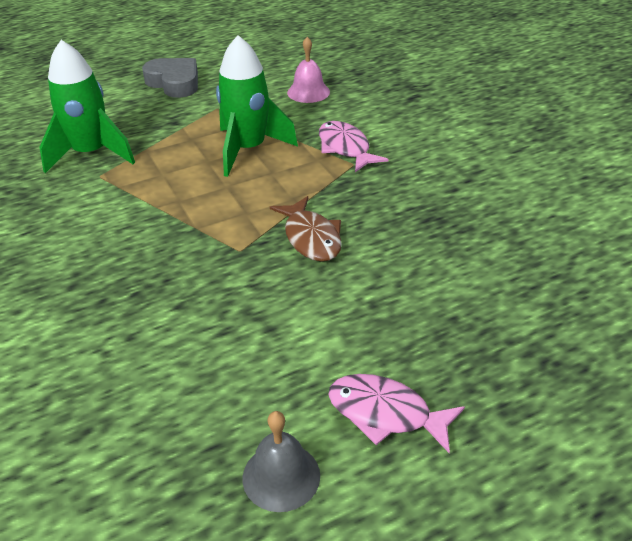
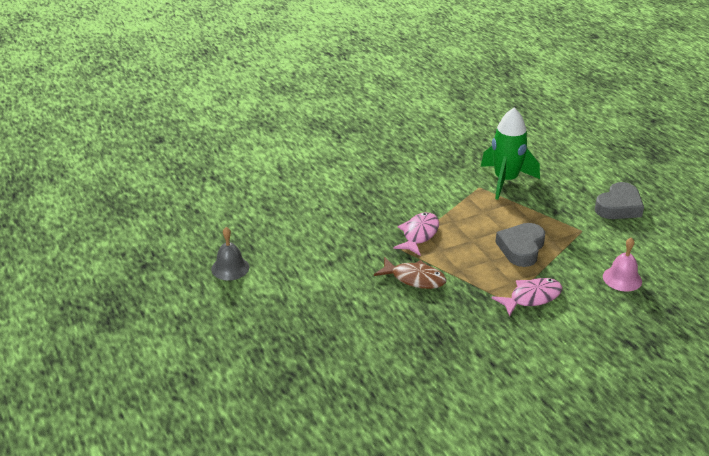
camera: 90 degrees right, 5 degrees down
green rocket [216,35,298,177] -> grey heart [495,223,545,267]
brown fish [270,196,342,262] -> brown fish turned 135 degrees counterclockwise [374,257,446,289]
pink fish [328,374,465,454] -> pink fish moved to [393,212,439,256]

